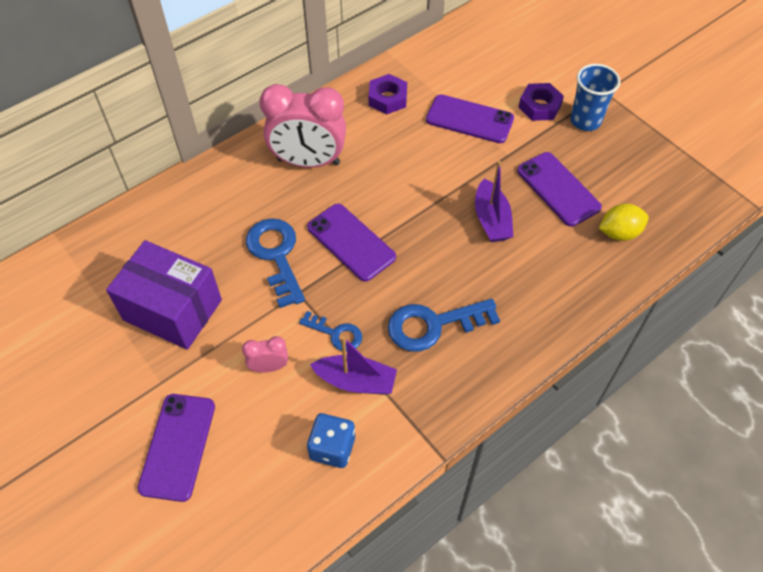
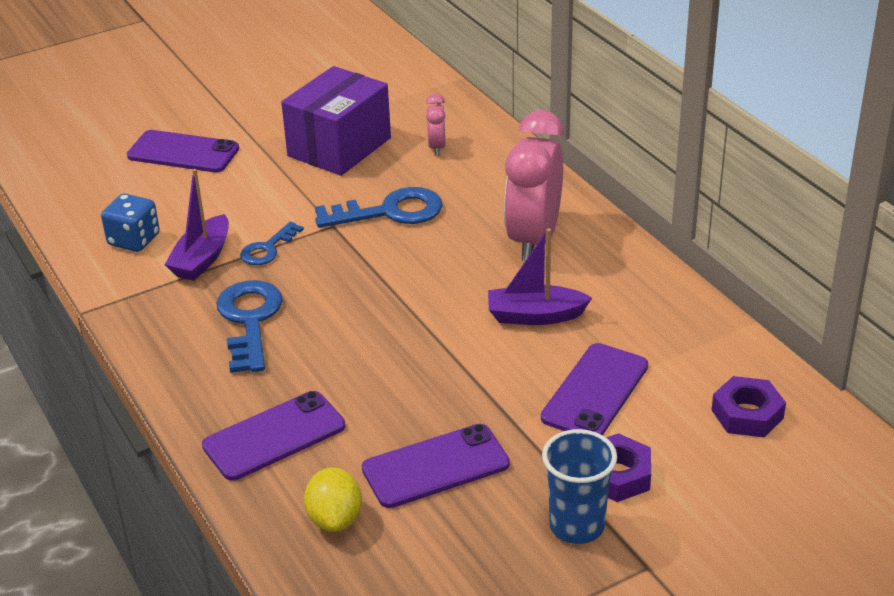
camera: 100 degrees right, 20 degrees down
pink clock [242,336,288,372] -> pink clock moved to [426,94,446,156]
purple phone [307,204,396,282] -> purple phone moved to [202,391,345,480]
purple nut [369,74,407,114] -> purple nut moved to [711,376,786,437]
purple boat [475,161,513,242] -> purple boat moved to [488,228,592,325]

